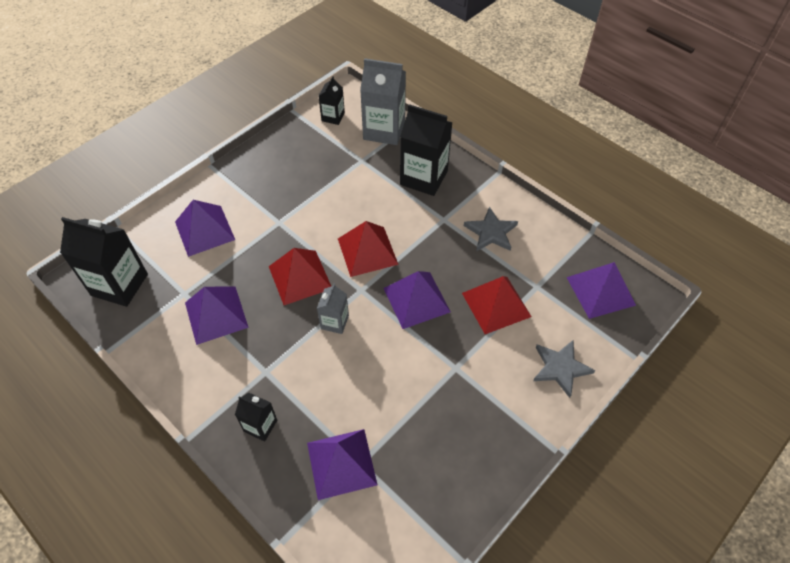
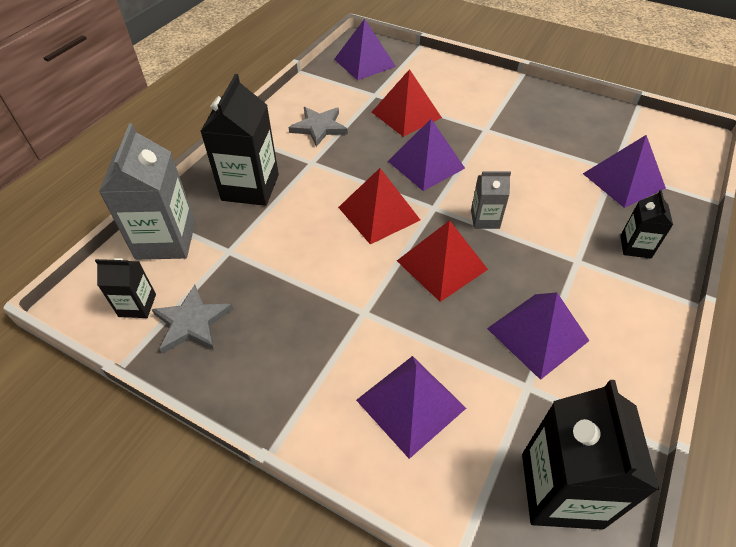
camera: 105 degrees left, 5 degrees down
grey star [533,340,595,398] -> grey star moved to [151,285,233,354]

